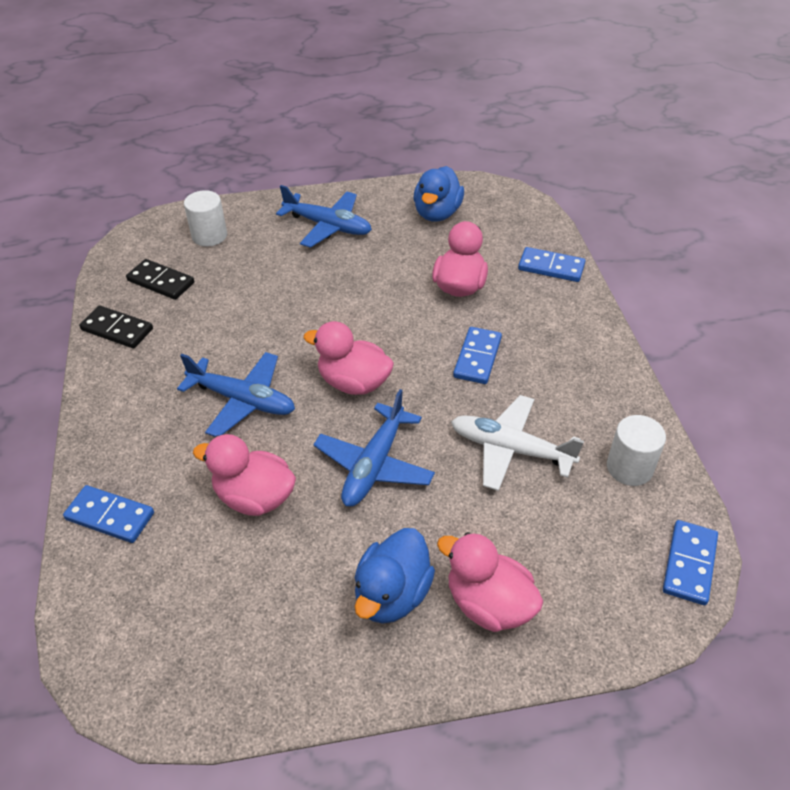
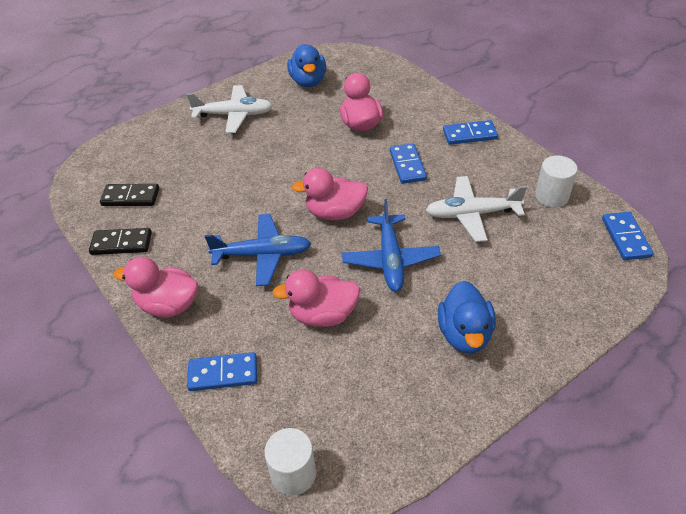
camera: 25 degrees left, 0 degrees up
white cylinder [184,190,227,247] -> white cylinder moved to [264,428,316,496]
blue plane [276,185,372,248] -> white plane [187,85,273,133]
pink duck [437,532,544,632] -> pink duck moved to [114,257,198,317]
blue domino [518,247,585,282] -> blue domino moved to [443,120,498,145]

